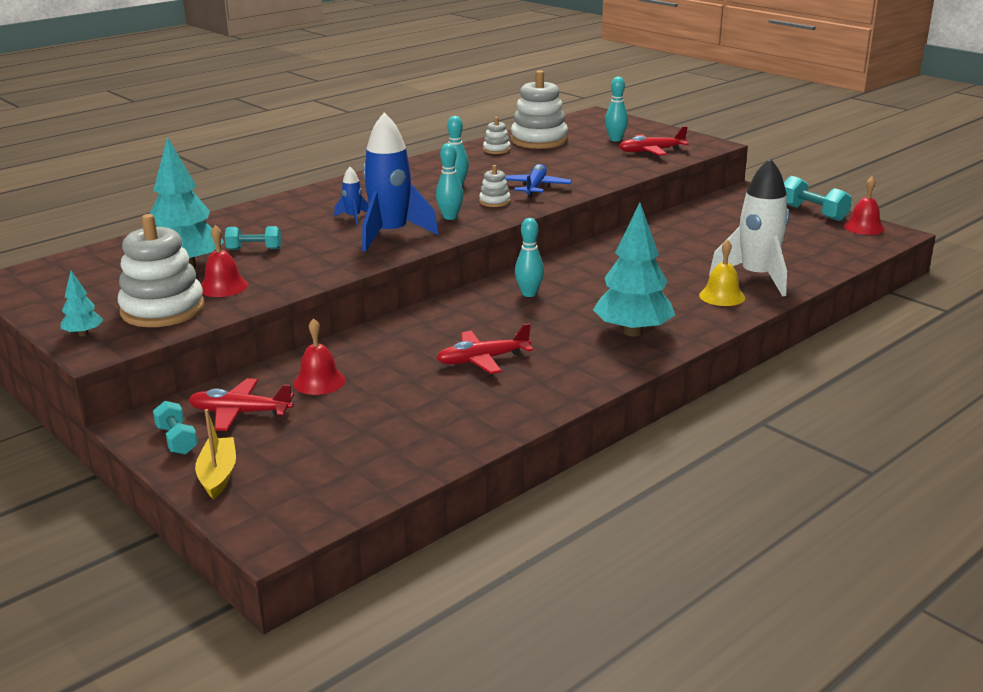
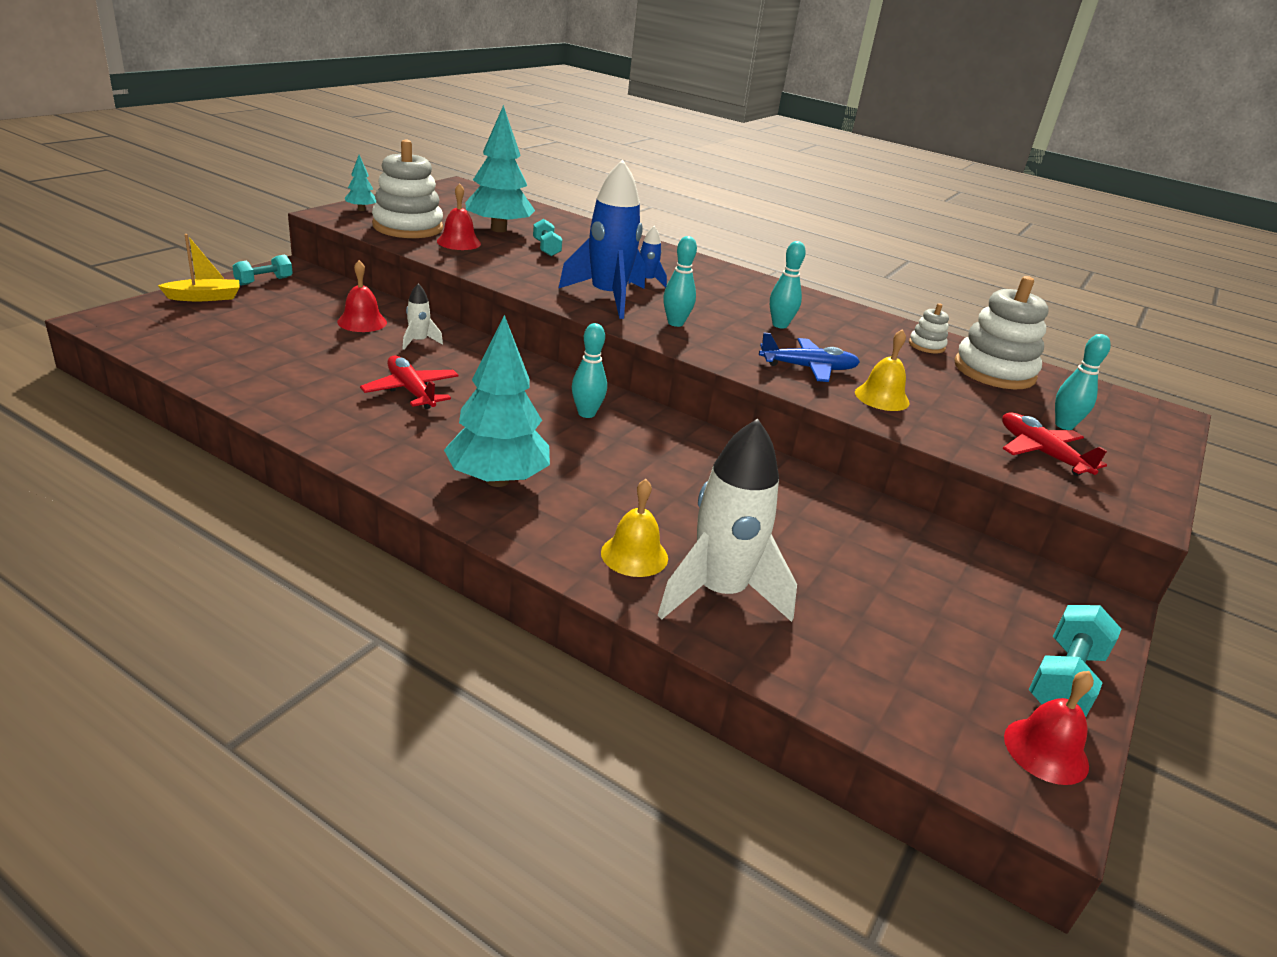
camera: 70 degrees right, 5 degrees up
red plane [188,378,294,431] -> none
white stacking toy [479,165,510,207] -> none
none -> white rocket [402,283,443,350]
none -> yellow bell [855,329,909,411]

